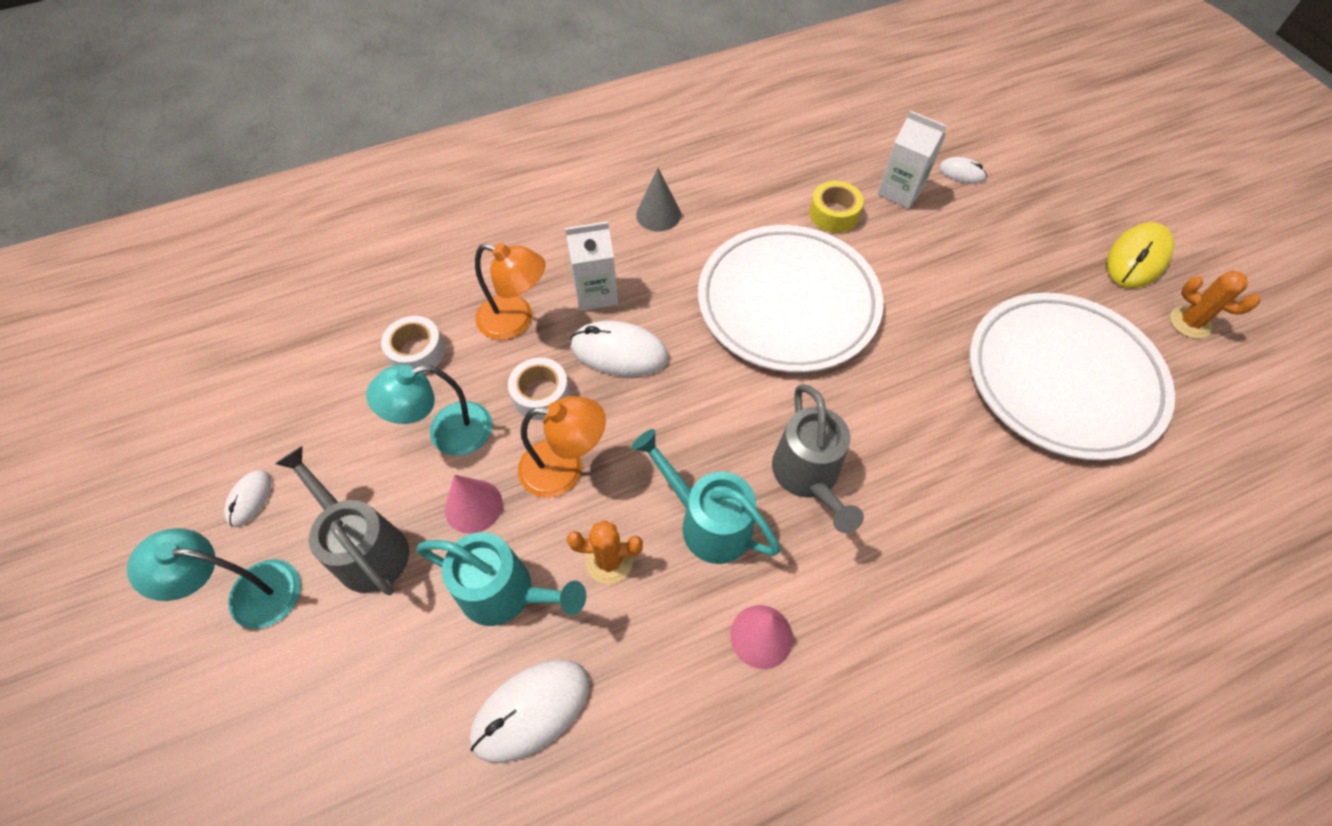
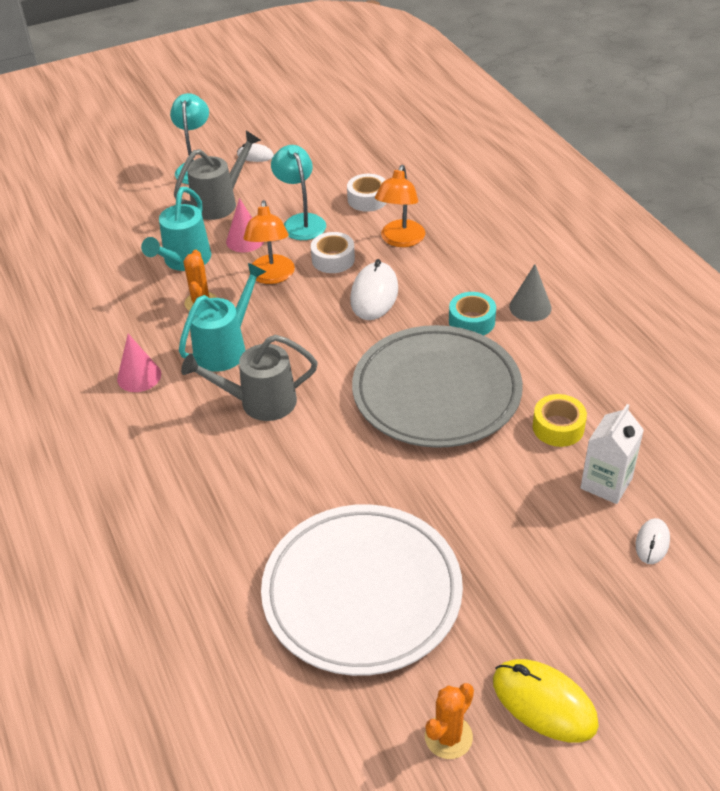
camera: 90 degrees right, 15 degrees down
white mouse [470,660,590,763] -> none
white carton [565,221,618,311] -> none
white plate [698,225,883,373] -> grey plate [352,325,523,448]
none -> turquoise tape [449,292,496,335]

